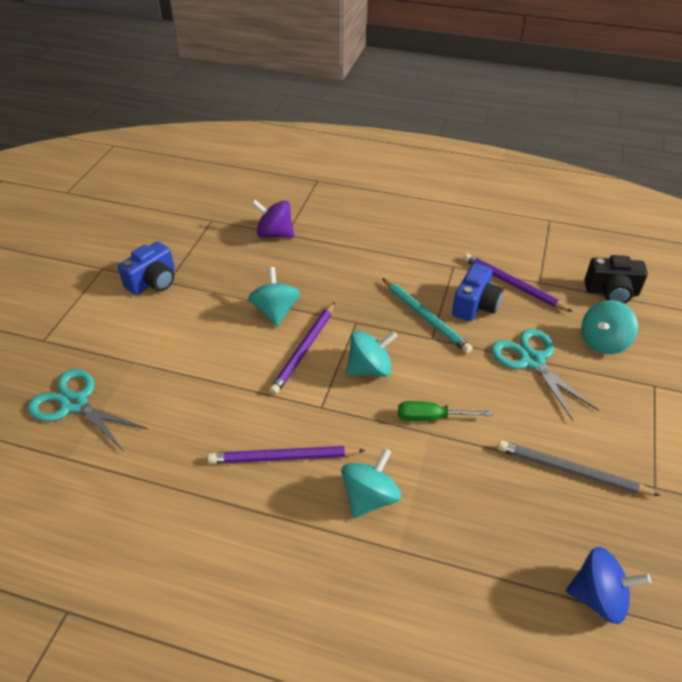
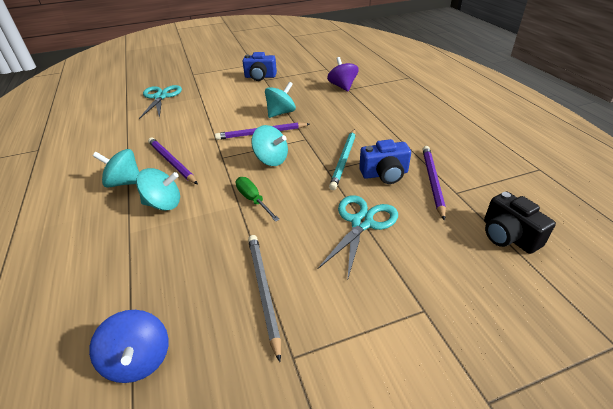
camera: 55 degrees right, 5 degrees down
turquoise spinning top [582,300,638,354] -> turquoise spinning top moved to [93,149,139,188]

